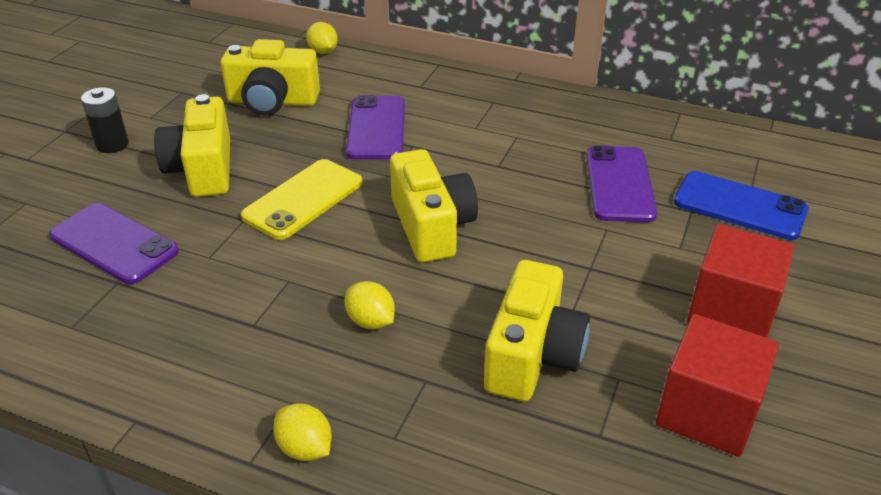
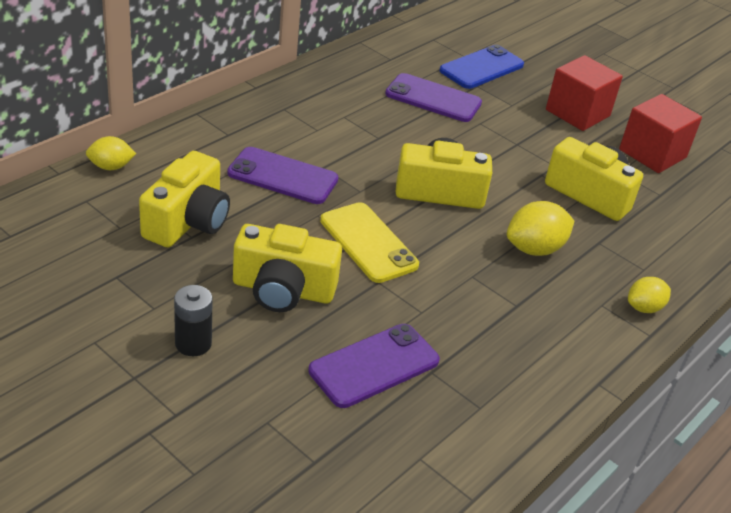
camera: 75 degrees left, 0 degrees up
yellow lemon [345,281,395,329] -> yellow lemon [507,201,574,256], size x1.56

